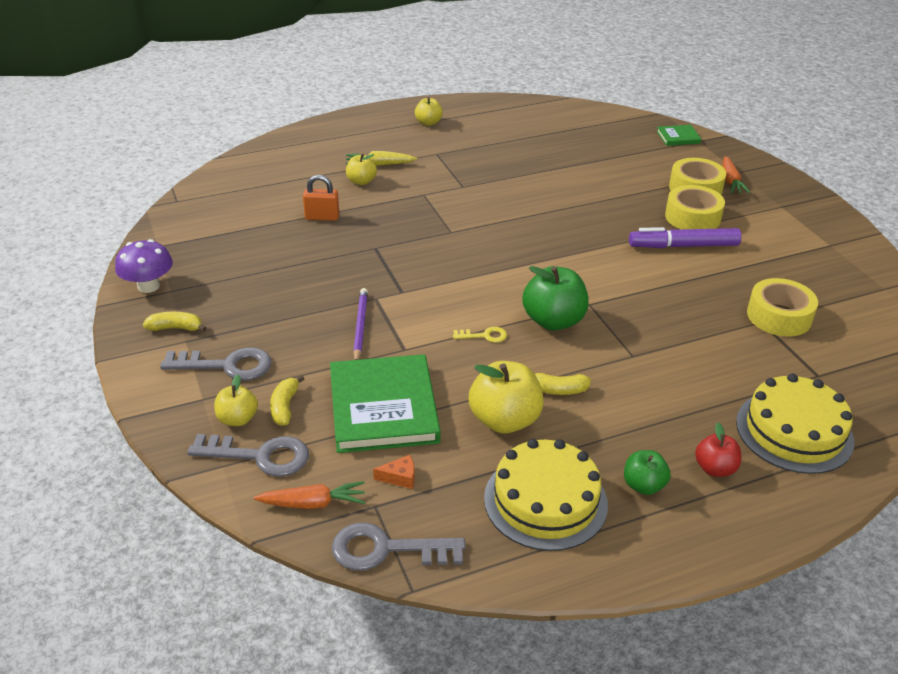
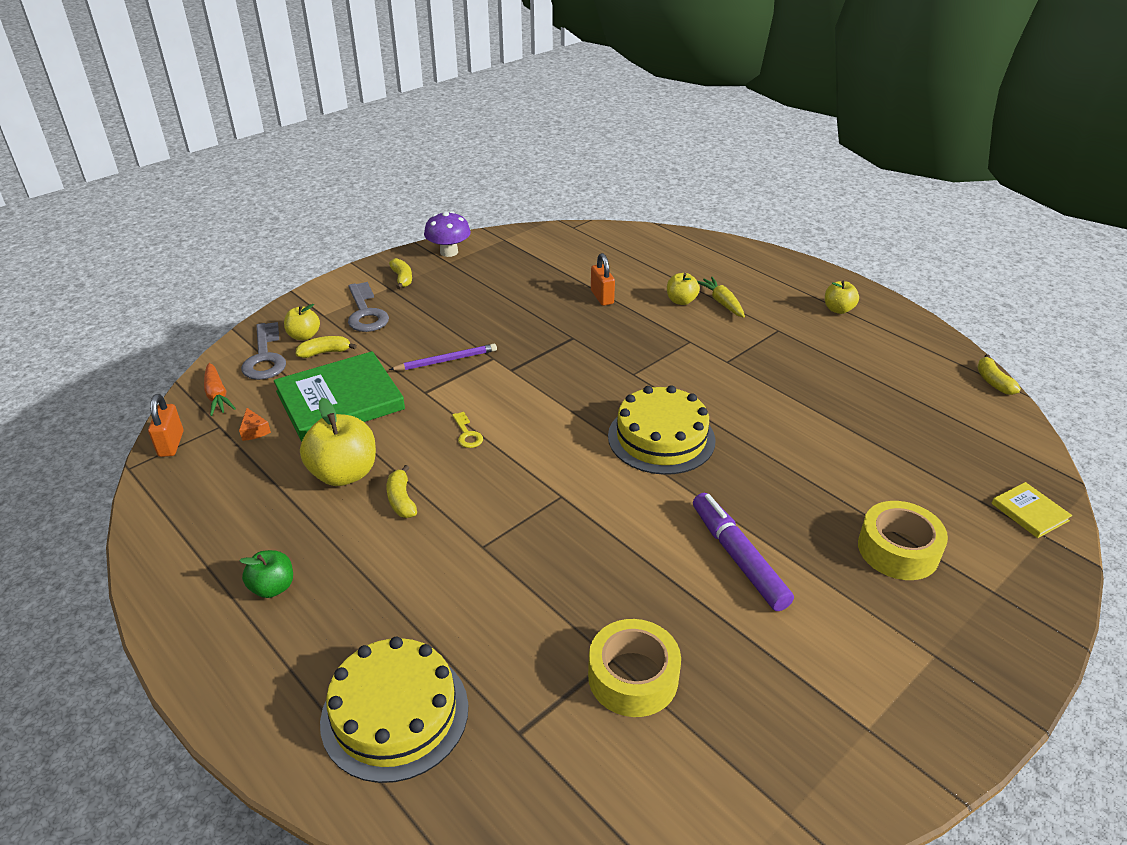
camera: 70 degrees right, 0 degrees up
grey key [331,523,466,571] -> orange padlock [148,394,183,457]
yellow cake [484,439,608,551] -> yellow cake moved to [608,385,715,475]
green apple [522,266,589,331] -> none
green book [657,125,701,146] -> yellow book [991,482,1072,538]
yellow tape [665,185,725,229] -> none
red apple [695,422,741,477] -> none
orange carrot [723,156,751,194] -> none
none -> yellow banana [977,354,1021,395]

